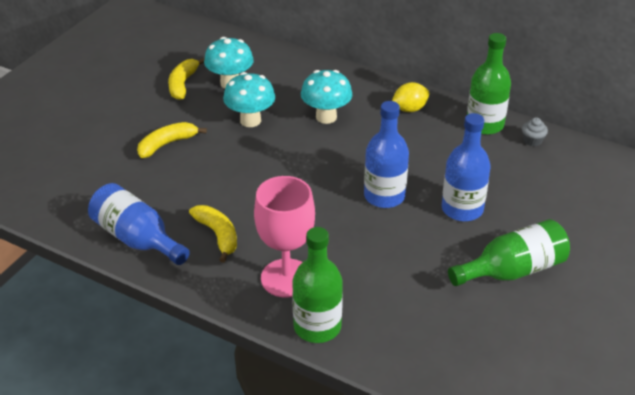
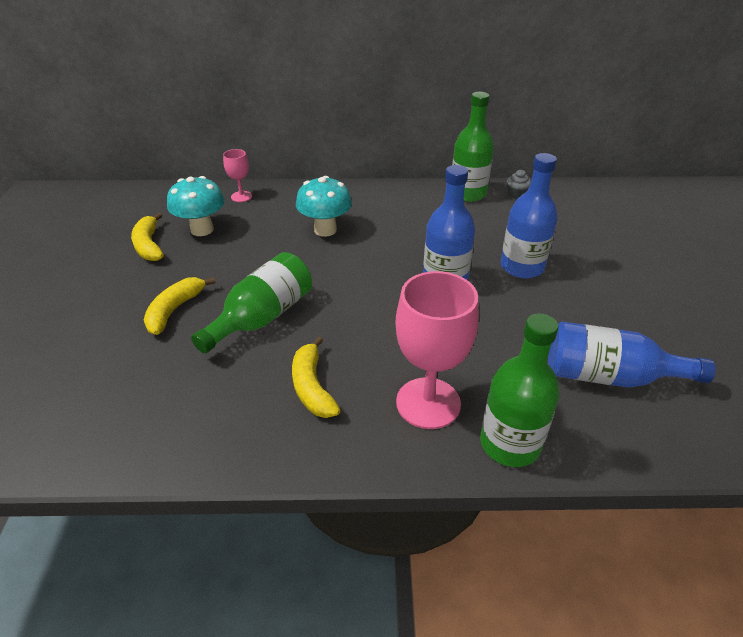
camera: 30 degrees left, 0 degrees up
blue bottle [88,183,190,265] -> blue bottle moved to [548,322,716,388]
yellow banana [189,205,237,263] -> yellow banana turned 135 degrees counterclockwise [292,336,340,418]
turquoise mushroom [223,72,275,127] -> none
yellow lemon [392,82,429,112] -> none
green bottle [448,219,570,286] -> green bottle moved to [191,252,312,354]
none -> pink goblet [223,149,252,202]

